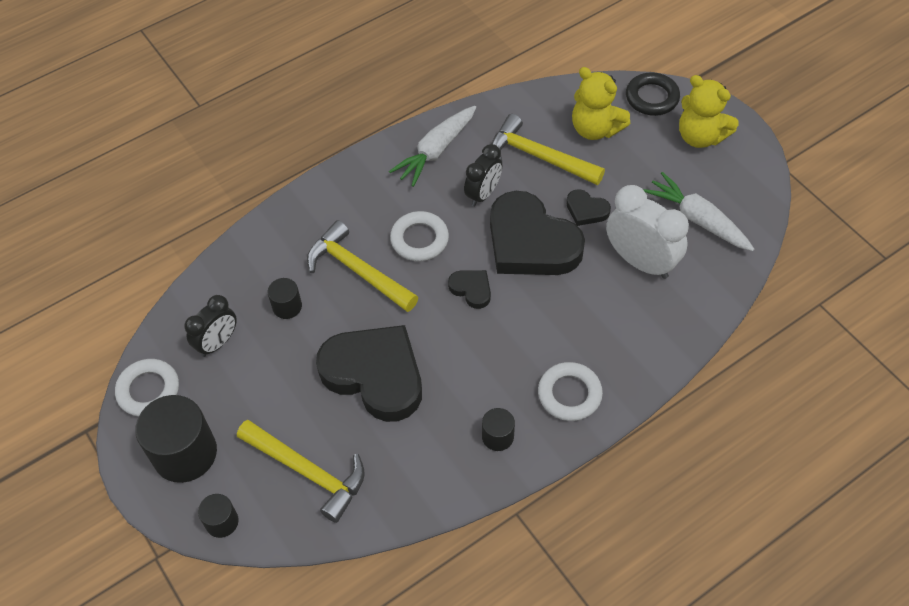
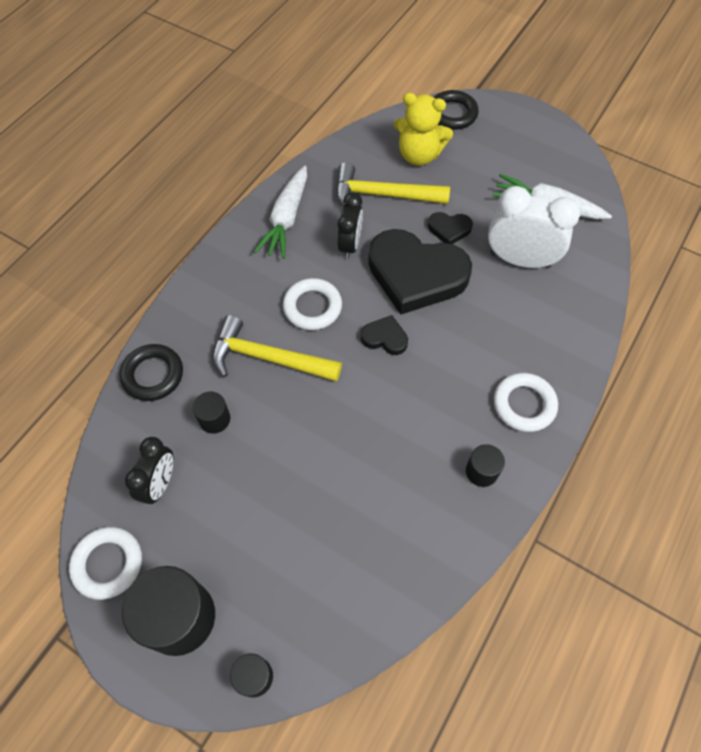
camera: 25 degrees left, 5 degrees up
yellow hammer [237,420,365,523] -> none
black heart [316,325,422,422] -> none
yellow teddy bear [679,75,739,148] -> none
none -> black ring [120,344,183,401]

